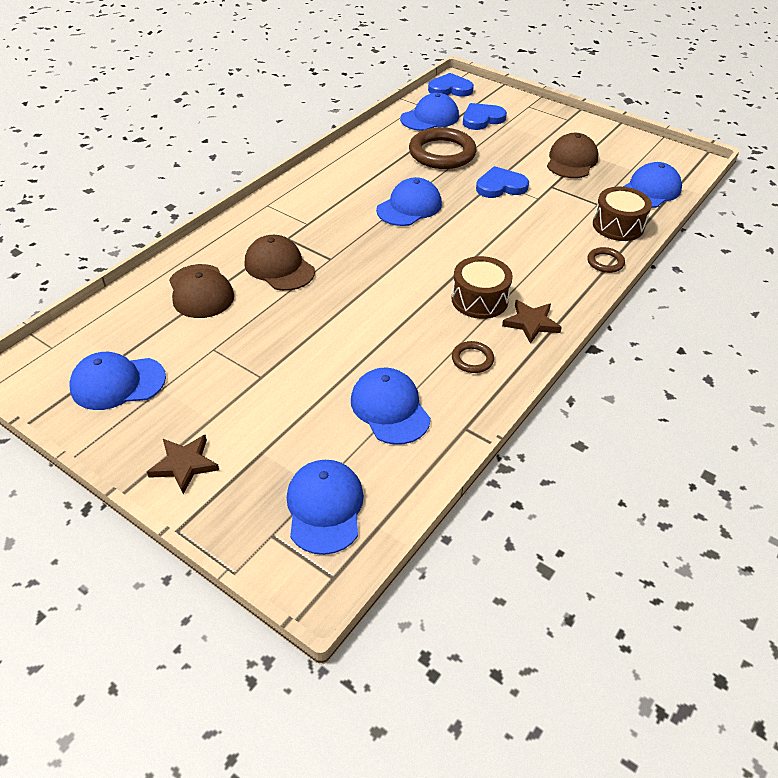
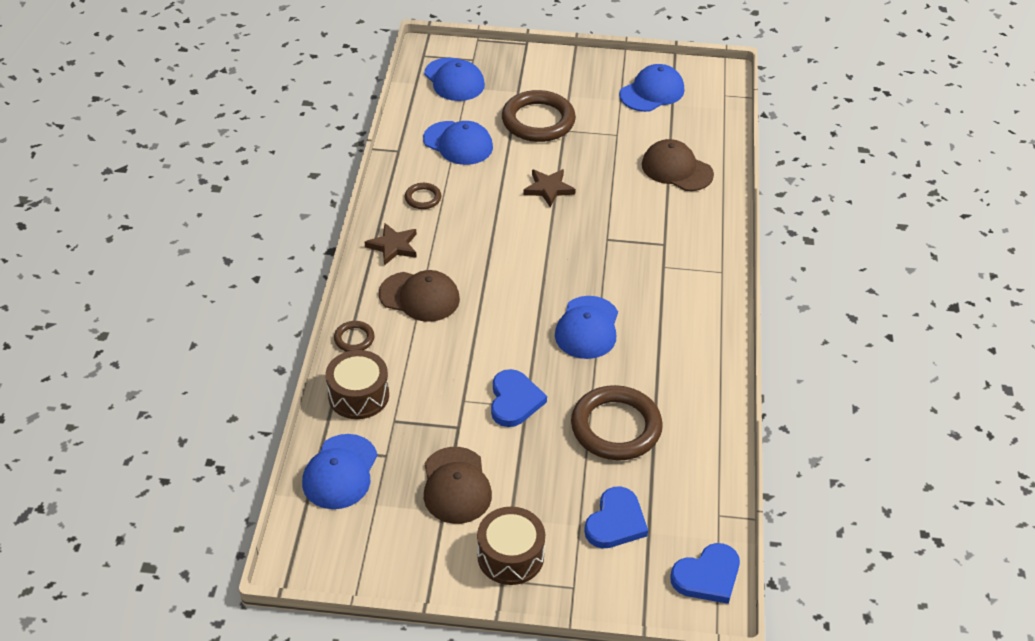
camera: 150 degrees right, 0 degrees up
brown star [147,435,219,494] -> brown star moved to [523,169,576,207]
brown cap [245,235,315,291] -> brown cap moved to [379,270,460,322]
blue cap [400,93,459,131] -> none
brown drum [451,256,513,319] -> brown drum moved to [477,507,545,585]
blue heart [476,166,529,198] -> blue heart turned 45 degrees counterclockwise [491,369,547,427]
none -> brown ring [502,90,576,142]

